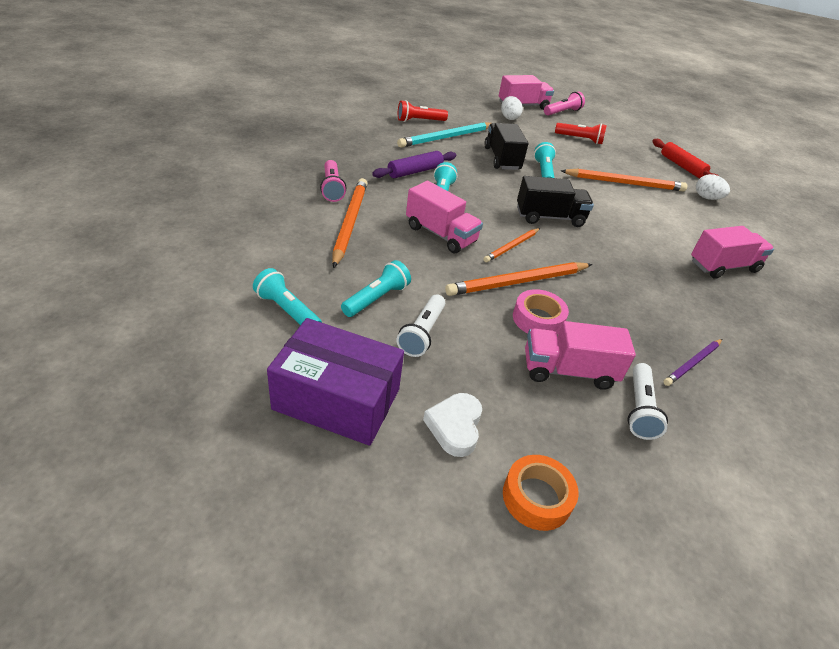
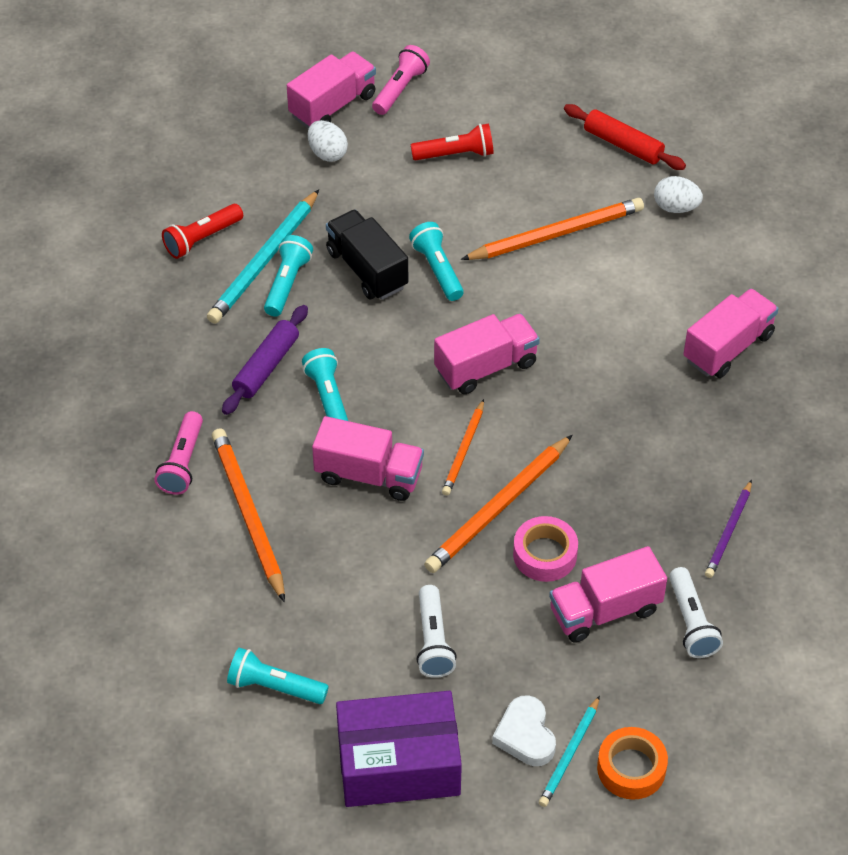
camera: 20 degrees left, 10 degrees up
pink flashlight [320,160,346,202] -> pink flashlight turned 45 degrees clockwise [154,411,203,495]
turquoise flashlight [341,260,411,317] -> turquoise flashlight moved to [264,235,313,317]
black truck [517,176,594,227] -> pink truck [434,314,540,394]
none -> turquoise pencil [539,695,600,807]

